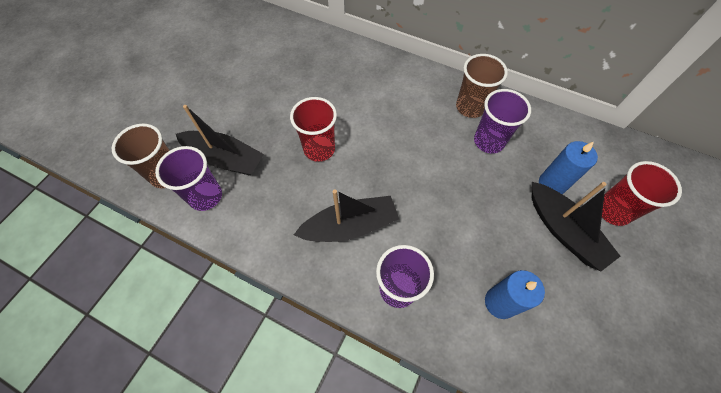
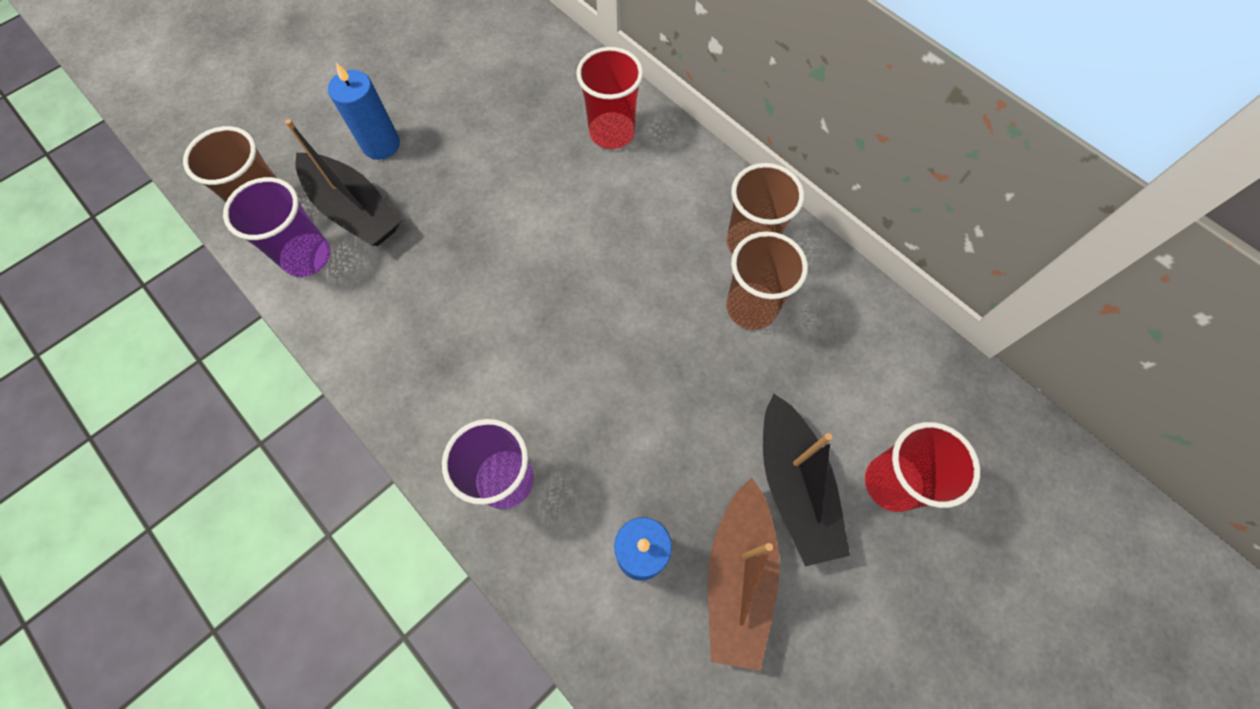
camera: 20 degrees right, 5 degrees up
red cup [290,97,337,162] -> red cup moved to [576,47,643,149]
black boat [294,189,399,242] -> none
purple cup [474,89,531,153] -> brown cup [726,231,808,330]
blue candle [539,141,598,194] -> blue candle moved to [328,63,400,160]
none -> brown boat [708,478,780,671]

